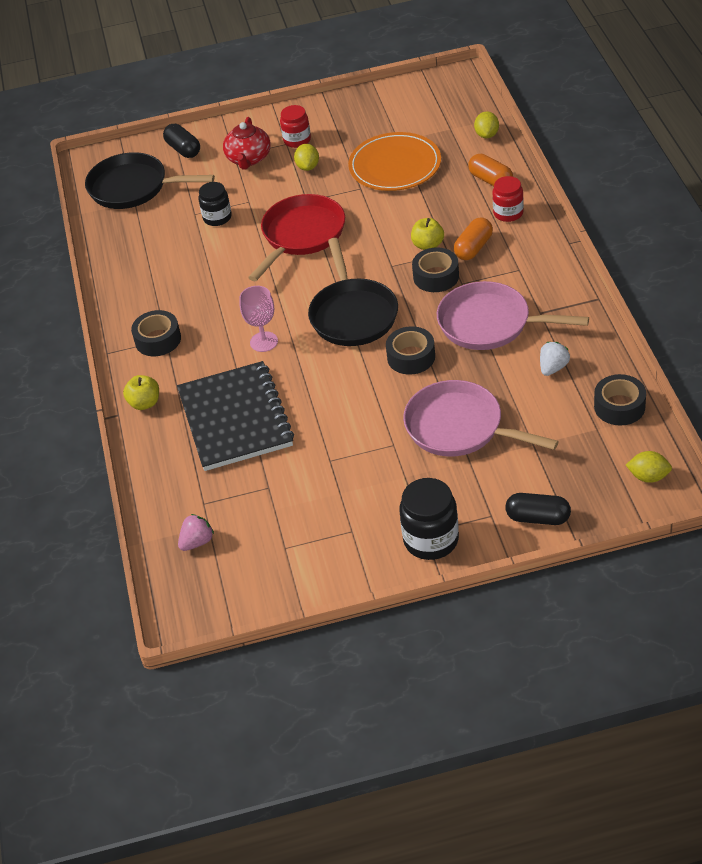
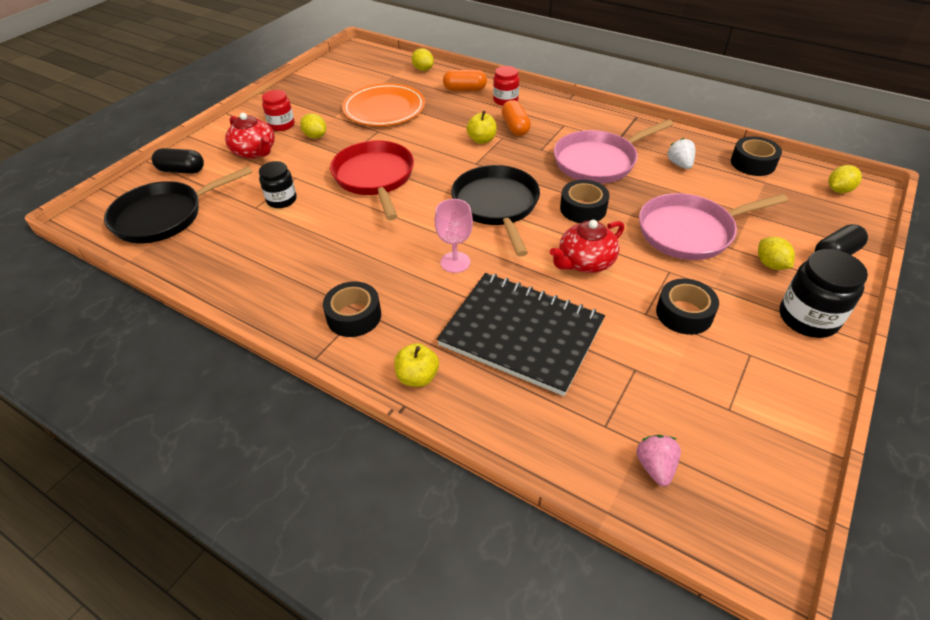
camera: 50 degrees left, 0 degrees up
black pan [308,238,398,346] -> black pan turned 135 degrees counterclockwise [451,165,540,257]
black tape [412,247,459,292] -> black tape moved to [656,279,719,335]
none -> red teapot [550,220,624,273]
none -> yellow lemon [758,237,795,270]

